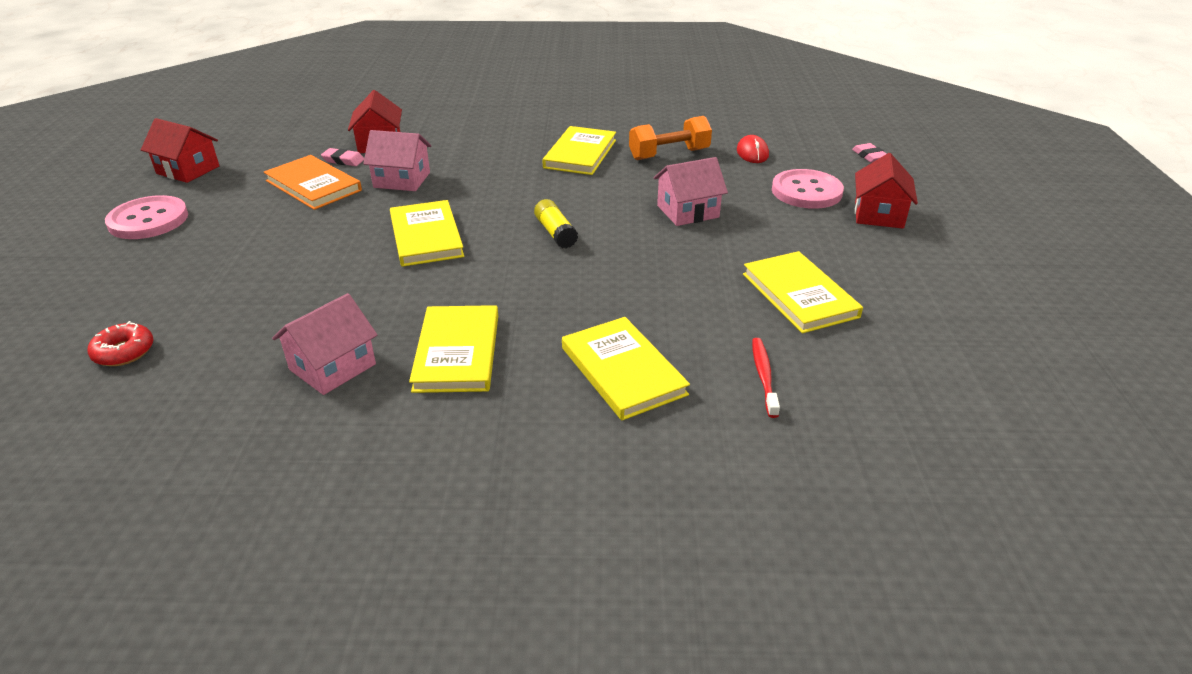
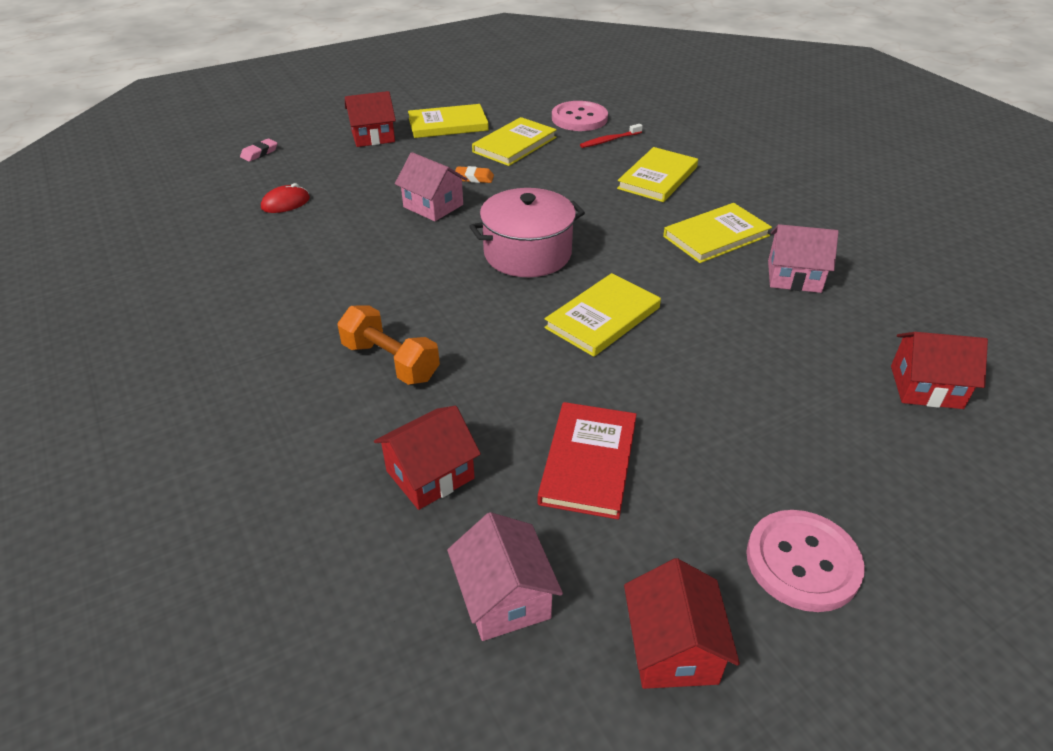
camera: 120 degrees left, 5 degrees up
red donut [87,321,154,366] -> red house [891,332,988,409]
orange book [264,155,362,210] -> red book [538,402,637,520]
pink eraser [321,148,364,166] -> none
pink house [363,130,431,191] -> pink house moved to [447,512,563,641]
yellow glue stick [534,199,578,248] -> pink pot [469,188,585,277]
yellow book [542,126,616,175] -> yellow book moved to [408,104,489,138]
orange dumbbell [629,116,712,160] -> orange dumbbell moved to [337,305,440,385]
pink button [772,169,844,209] -> pink button moved to [552,101,608,131]
none -> orange eraser [455,166,494,183]

